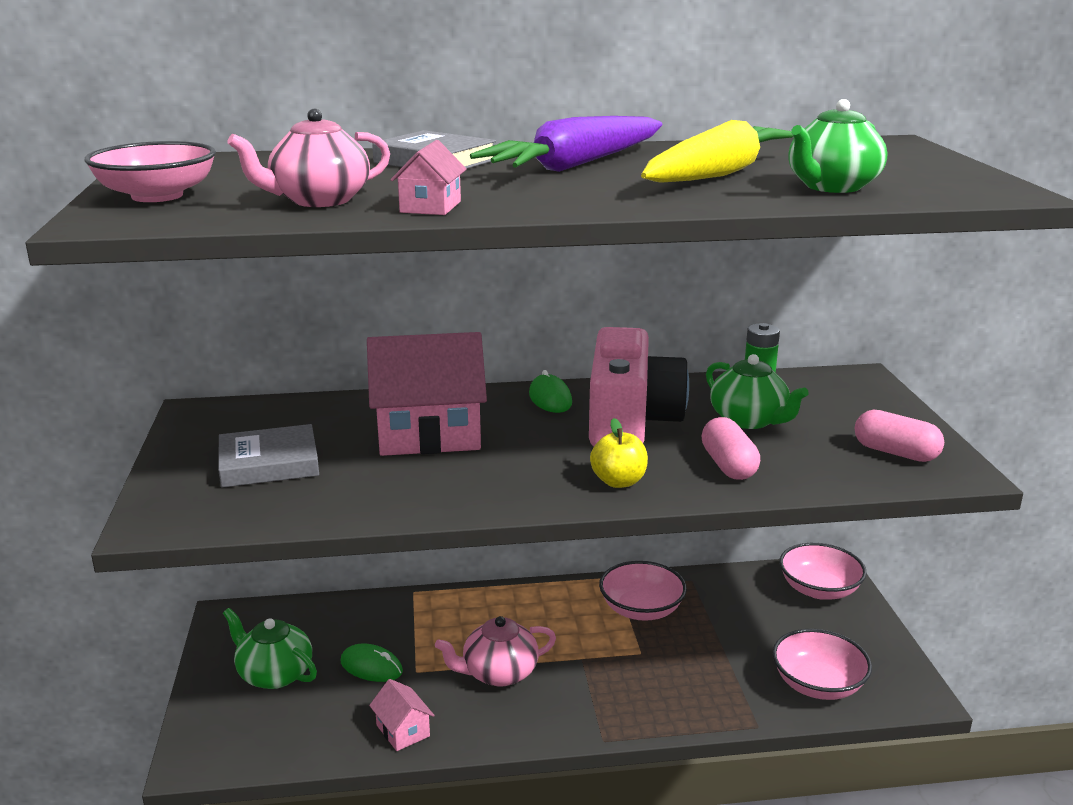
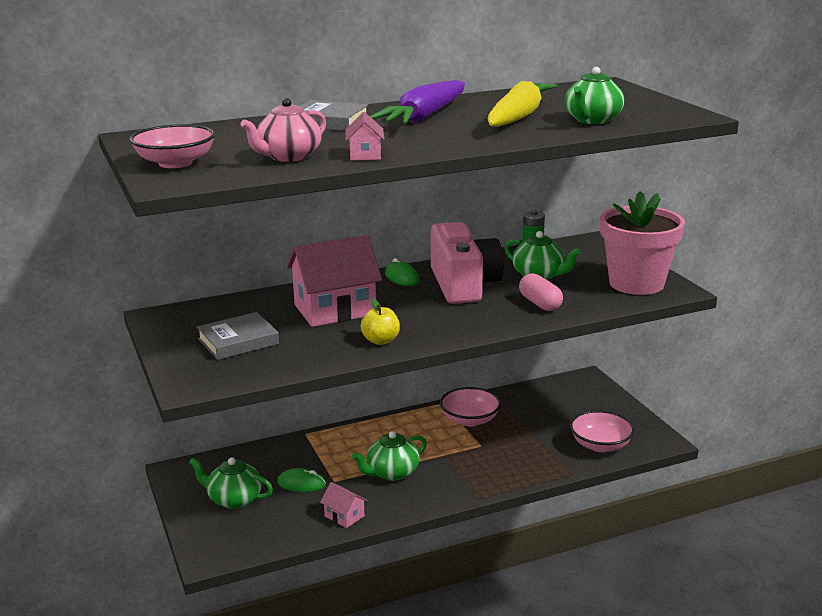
camera: 15 degrees left, 0 degrees up
pink teapot [435,616,556,686] -> green teapot [352,431,427,481]
yellow apple [590,418,648,488] -> yellow apple moved to [361,298,400,345]
pink bowl [780,543,867,600] -> none
pink capsule [855,410,944,462] -> pink flower pot [600,191,685,295]

